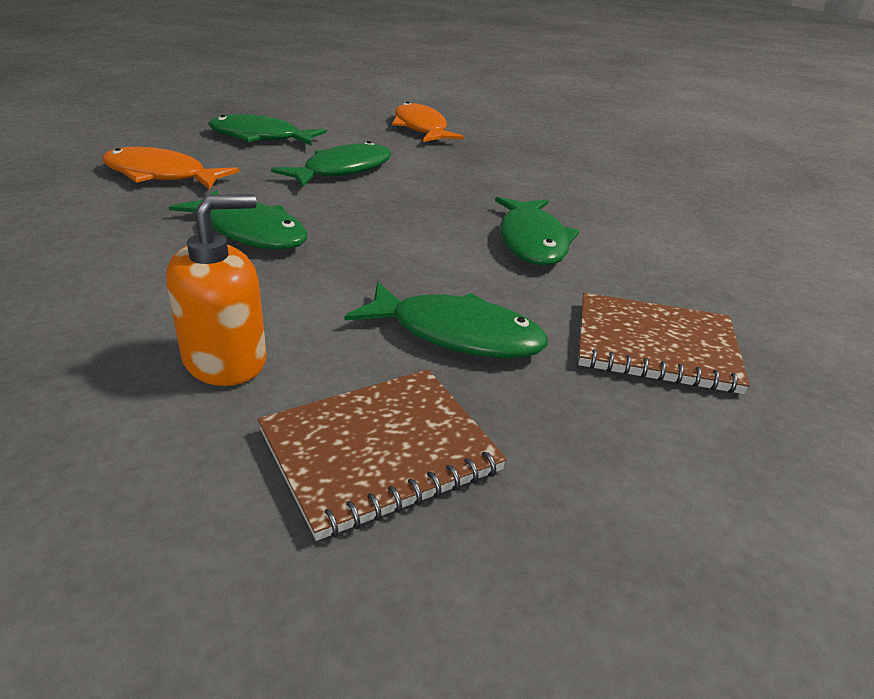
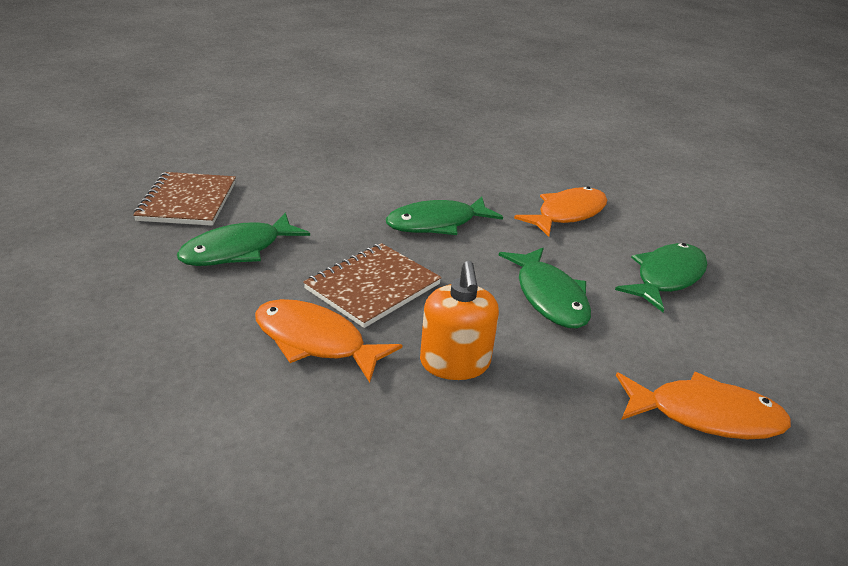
camera: 120 degrees right, 0 degrees up
orange soap dispenser [166,194,267,386] -> orange soap dispenser moved to [420,261,499,380]
green fish [495,197,579,266] -> orange fish [255,299,402,383]
brown notebook [578,293,750,394] -> brown notebook moved to [303,243,442,328]

